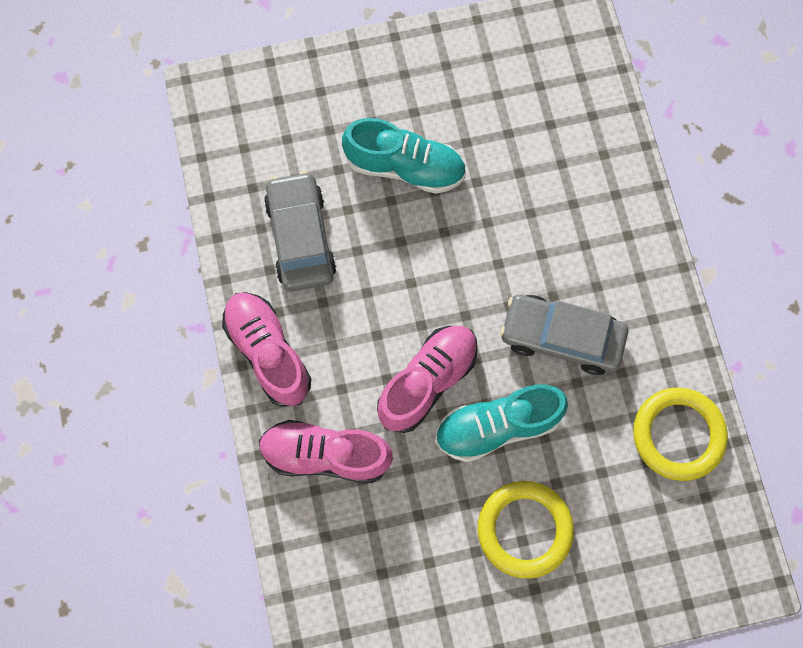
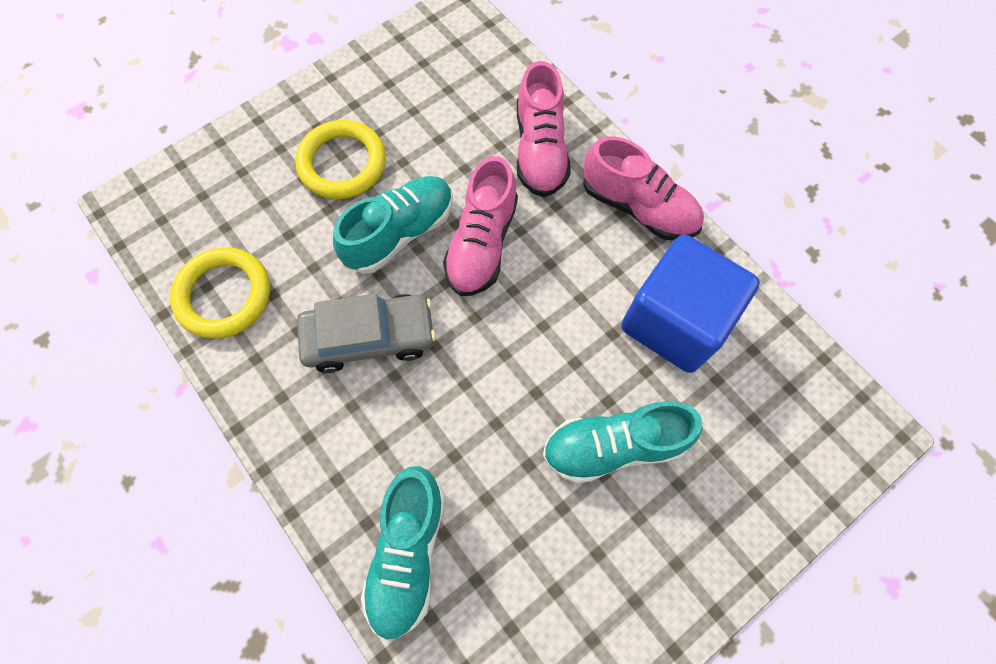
camera: 155 degrees right, 5 degrees down
pink shoe [259,420,393,483] -> pink shoe turned 105 degrees clockwise [517,61,571,197]
grey car [264,171,337,292] -> blue cube [621,234,760,373]
none -> turquoise shoe [361,466,445,641]

